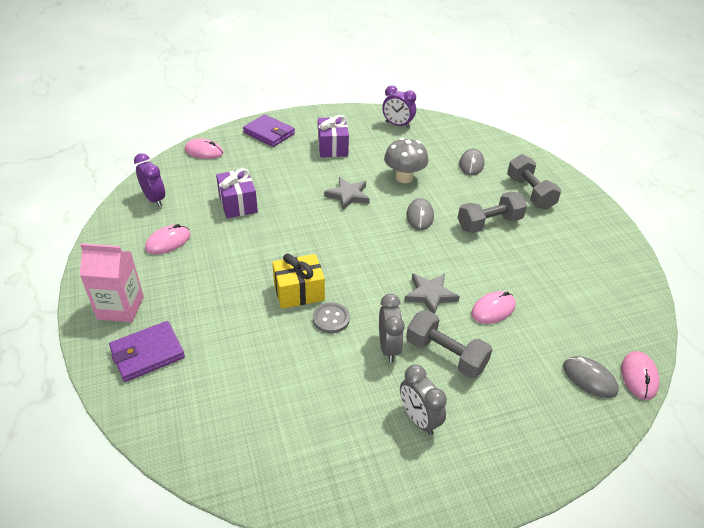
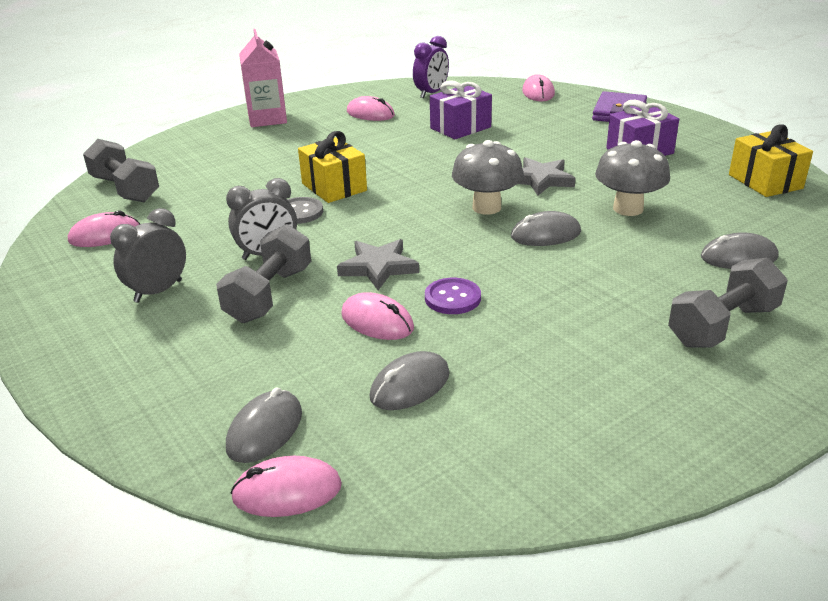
camera: 75 degrees right, 10 degrees down
purple wallet [109,321,185,382] -> none
purple clock [382,85,416,128] -> yellow gift [729,125,813,197]
grey dumbbell [458,192,527,233] -> grey dumbbell moved to [83,139,159,202]
none -> pink mouse [68,210,140,247]
none -> grey mouse [369,351,450,410]
none -> purple button [425,278,481,314]
none -> grey mushroom [452,140,524,215]

